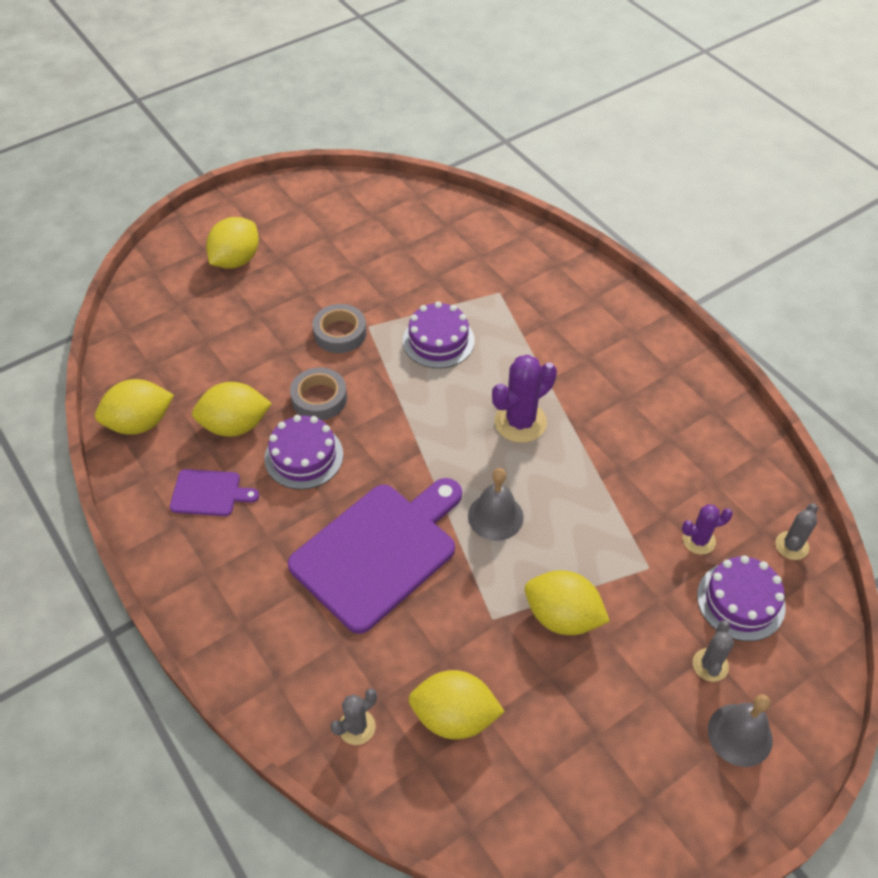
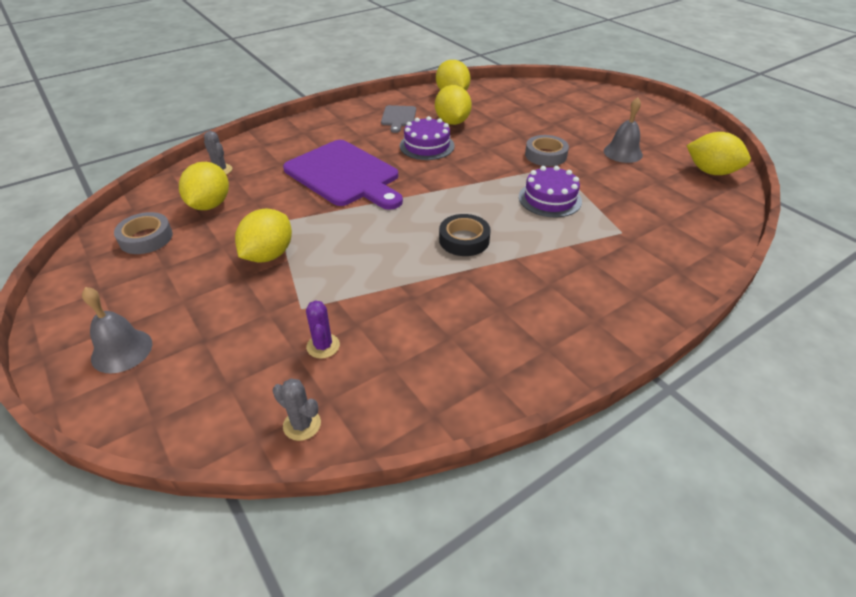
camera: 90 degrees right, 10 degrees down
purple cutting board [170,469,259,516] -> grey cutting board [381,105,416,133]
yellow lemon [206,217,259,269] -> yellow lemon moved to [686,132,751,175]
grey tape [290,368,347,420] -> grey tape moved to [114,212,173,254]
grey bell [468,468,524,541] -> grey bell moved to [604,97,643,163]
purple cactus [492,355,557,443] -> black tape [439,214,491,256]
grey cactus [693,620,734,682] -> none
purple cake [697,555,785,641] -> none

